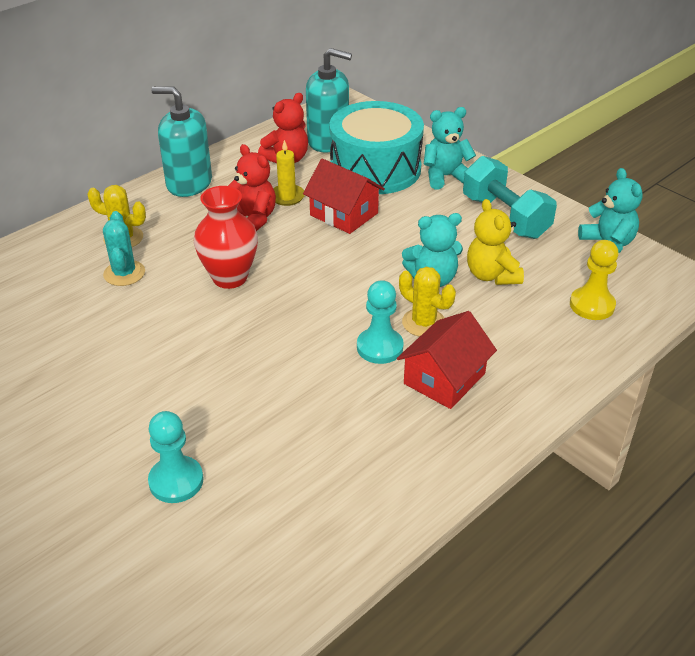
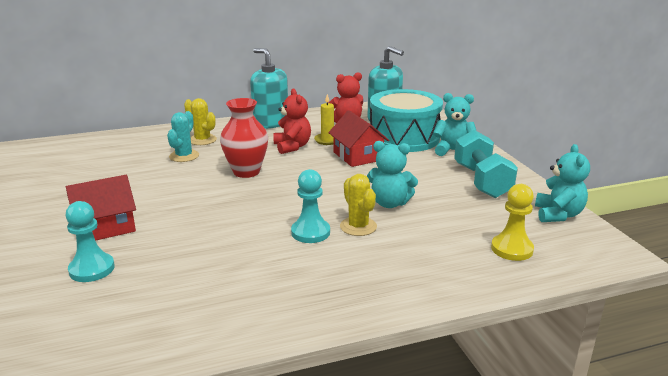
camera: 25 degrees right, 15 degrees down
red house [397,311,497,409] -> red house moved to [66,175,136,241]
yellow teddy bear [467,199,524,285] -> none

